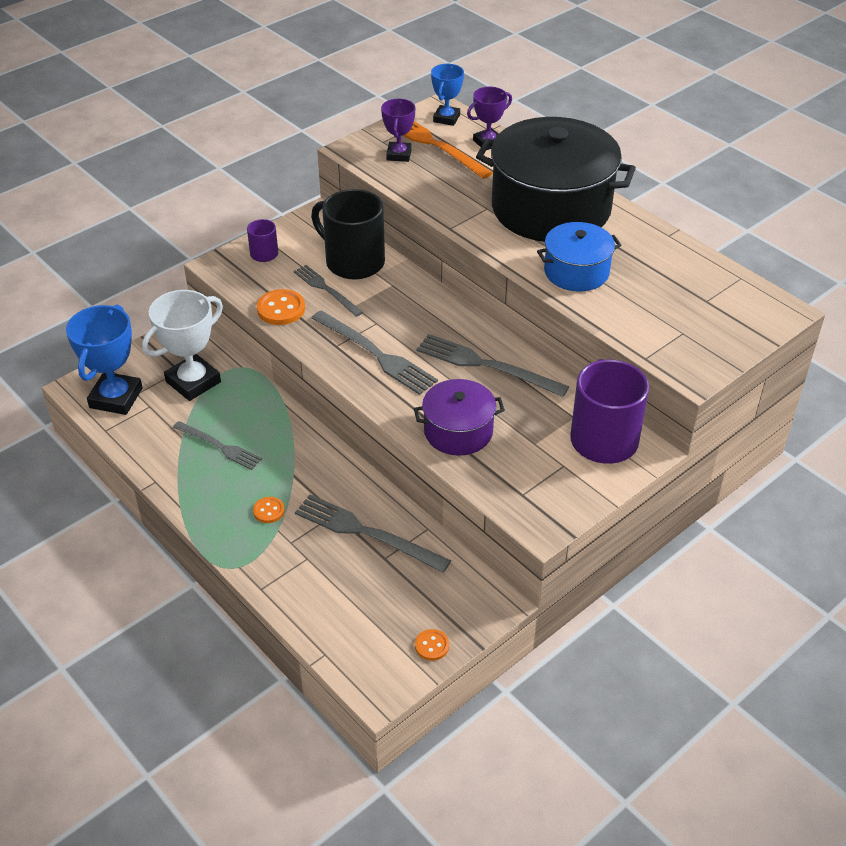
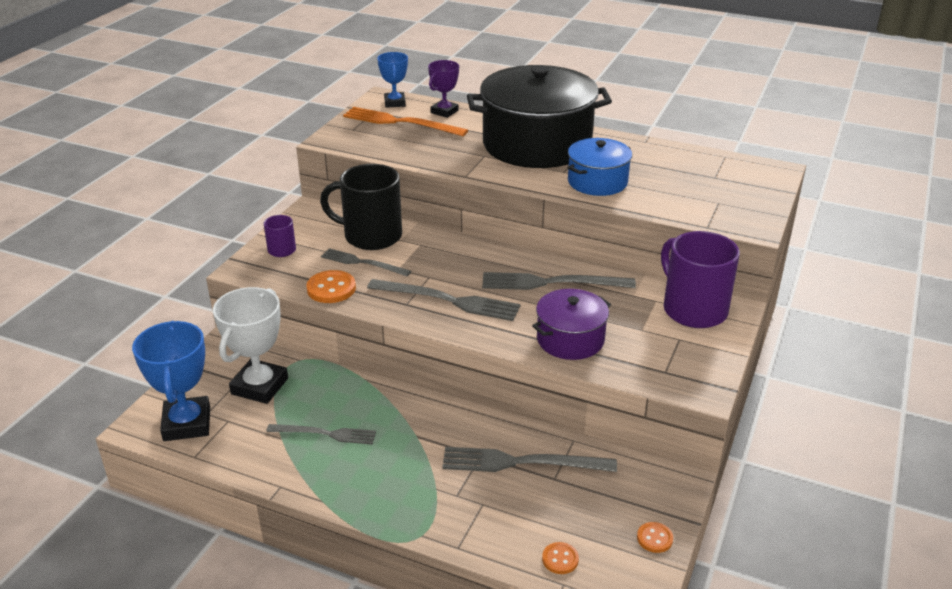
camera: 25 degrees left, 10 degrees down
orange button [253,497,285,523] -> orange button moved to [542,542,579,574]
purple trophy [381,99,415,162] -> none

